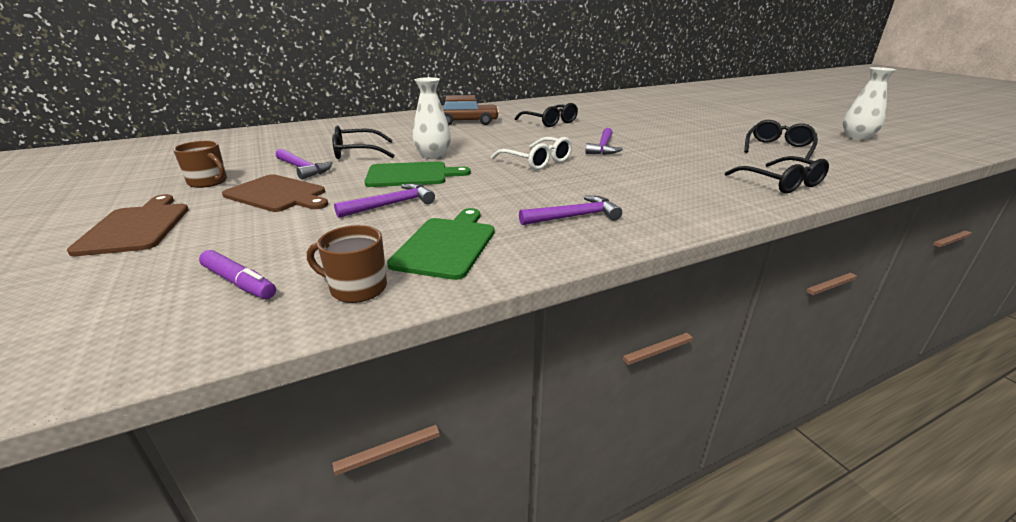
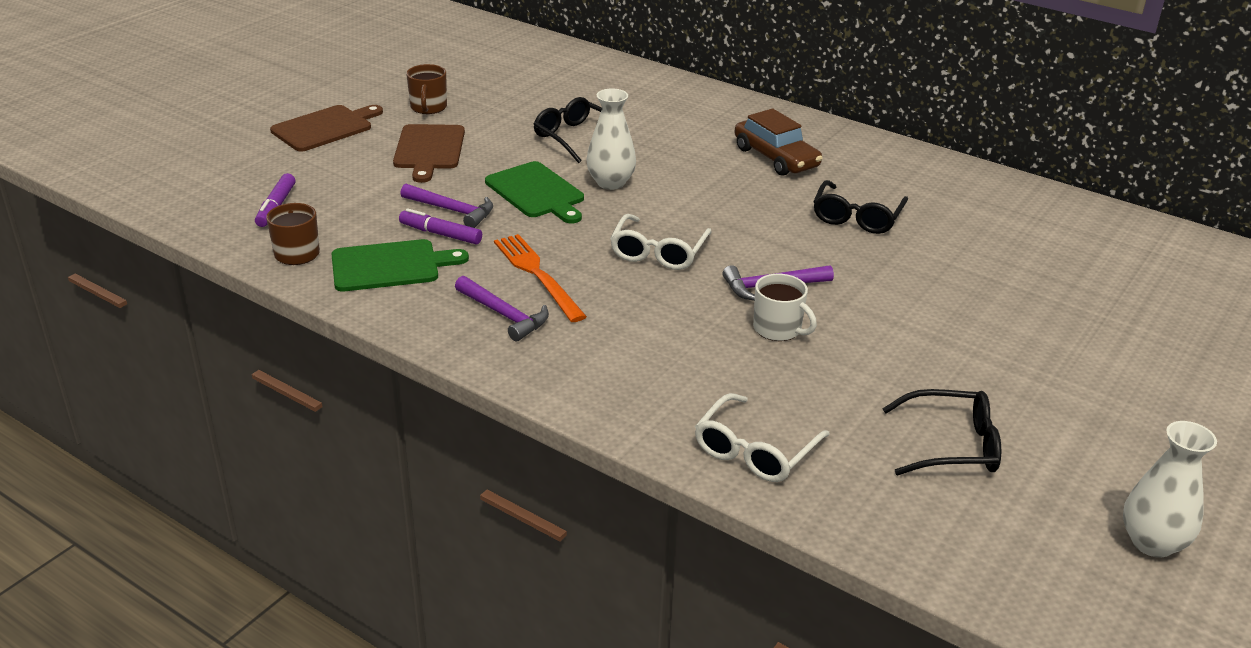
camera: 60 degrees right, 5 degrees up
purple hammer [276,149,333,180] -> none
black glasses [725,156,829,194] -> white glasses [695,393,830,482]
none -> purple marker [399,208,482,244]
none -> orange fork [494,234,587,322]
none -> white mug [753,274,817,341]

